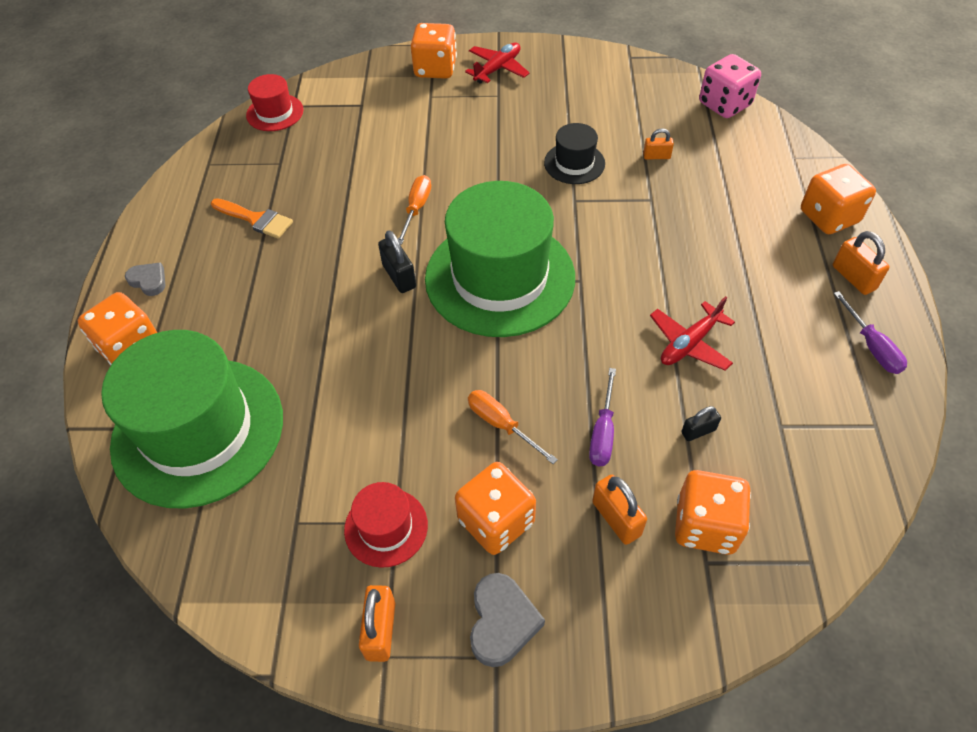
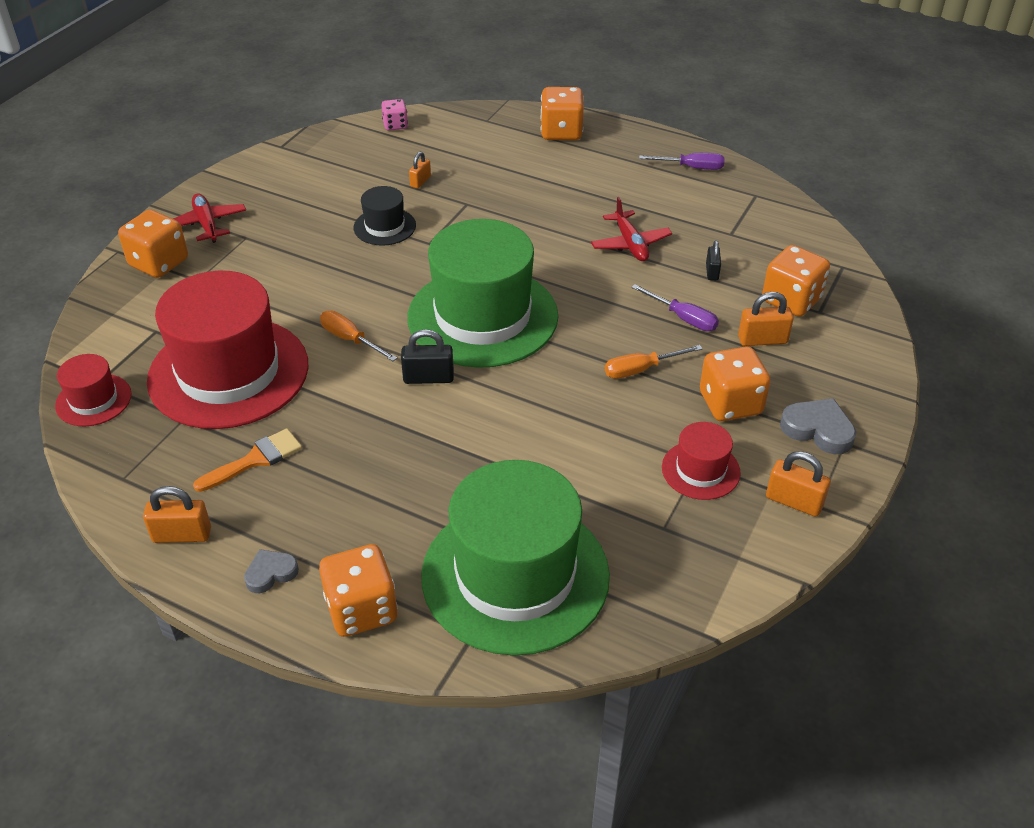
camera: 65 degrees left, 10 degrees down
pink dice [699,54,761,118] -> pink dice [381,99,408,131], size x0.57
orange padlock [833,231,890,295] -> orange padlock moved to [143,486,211,543]
none -> red hat [147,271,308,429]

